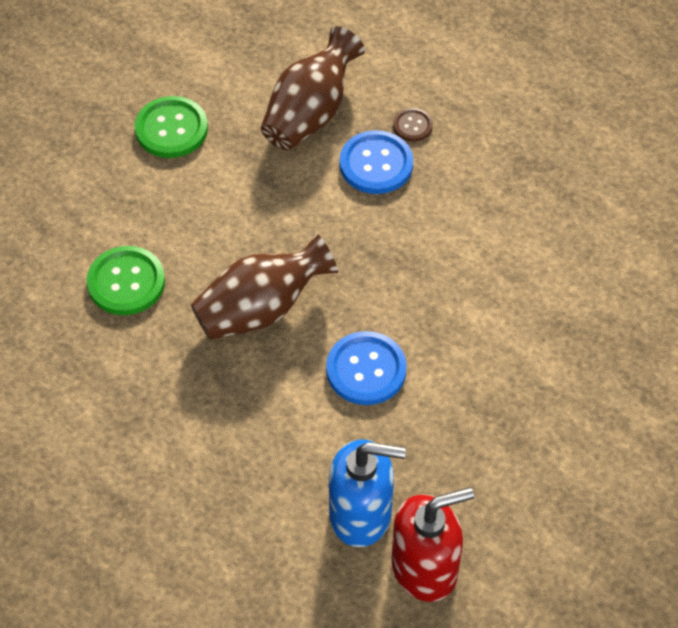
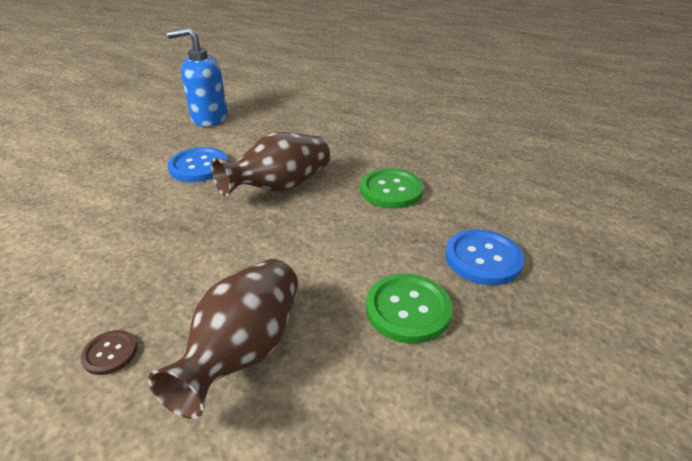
camera: 170 degrees right, 20 degrees down
blue button [340,130,413,194] -> blue button moved to [445,229,524,285]
red soap dispenser [391,487,474,602] -> none

